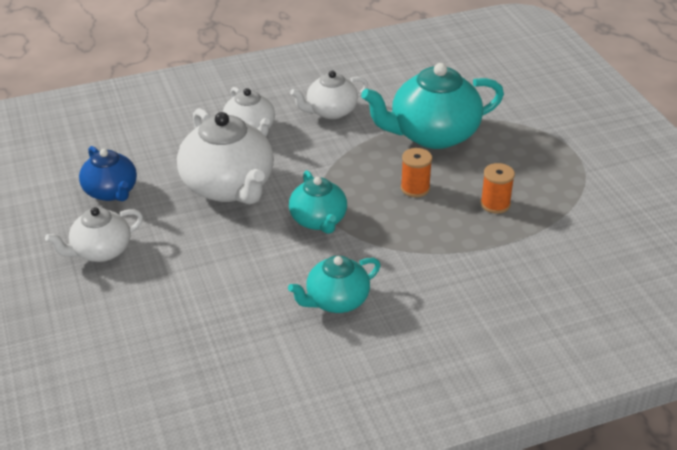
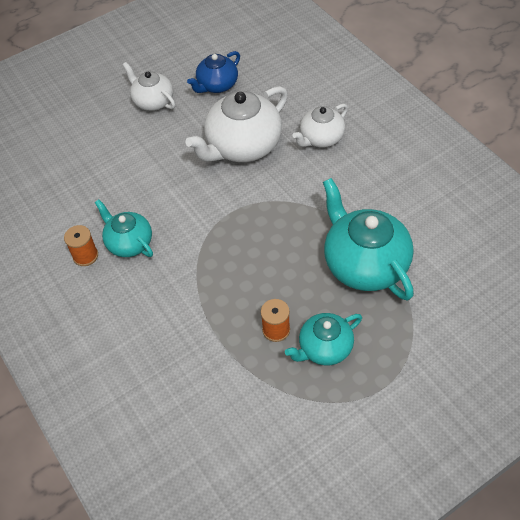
camera: 80 degrees right, 15 degrees up
turquoise teapot [289,170,347,234] -> turquoise teapot moved to [285,313,362,365]
white teapot [290,71,368,119] -> none
orange spool [401,148,432,197] -> orange spool moved to [64,225,98,266]

